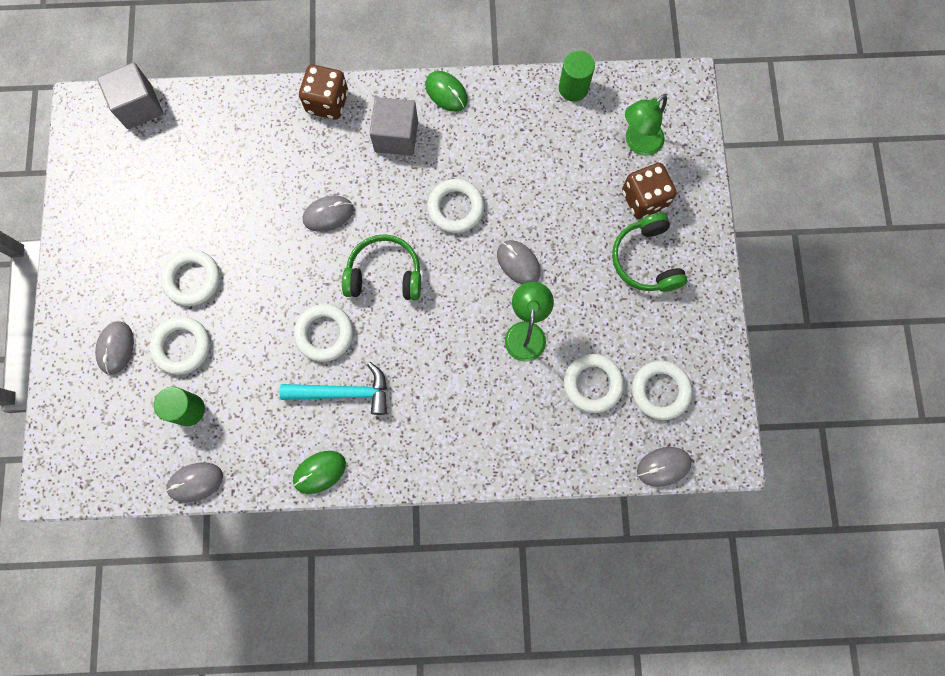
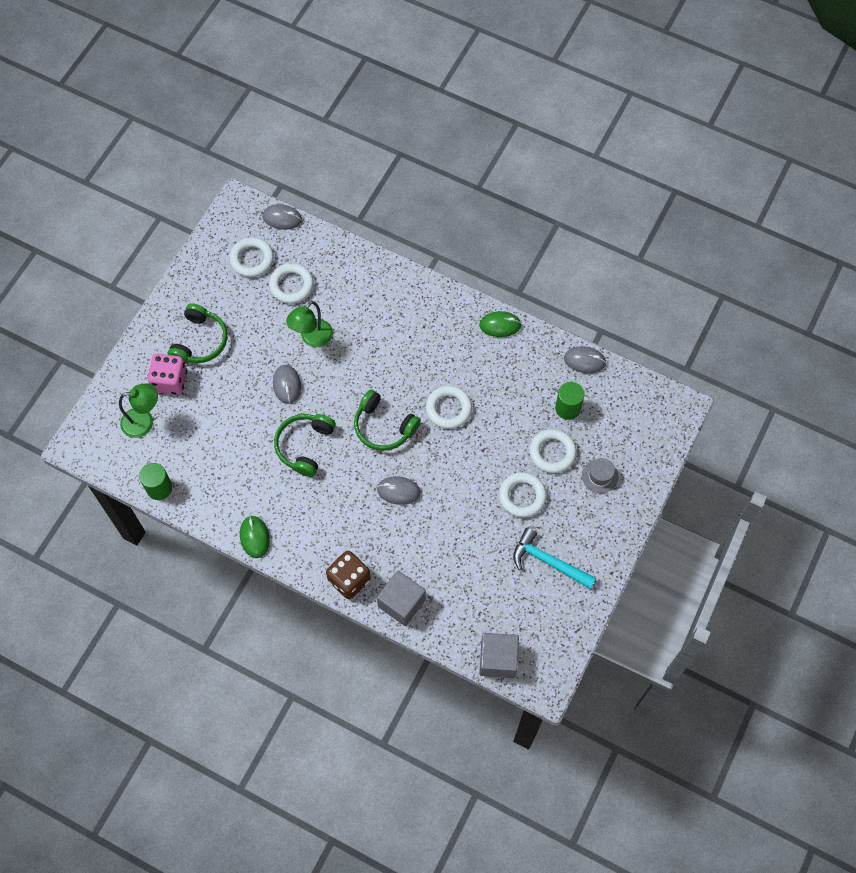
camera: 150 degrees left, 10 degrees down
grey mouse [95,321,134,375] -> grey hat [582,458,618,493]
turquoise hammer [279,362,387,415] -> turquoise hammer moved to [513,527,596,589]
grey cube [370,97,418,156] -> grey cube moved to [377,571,426,626]
white ring [427,179,484,233] -> green headphones [274,414,336,477]
brown dice [622,163,677,219] -> pink dice [147,354,187,395]

